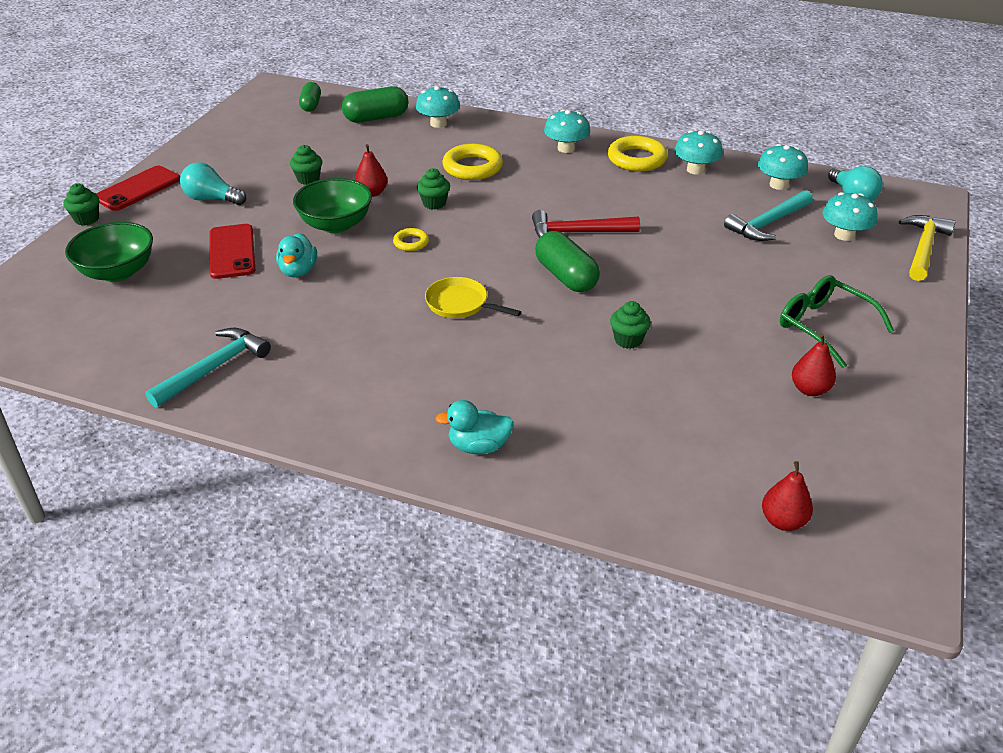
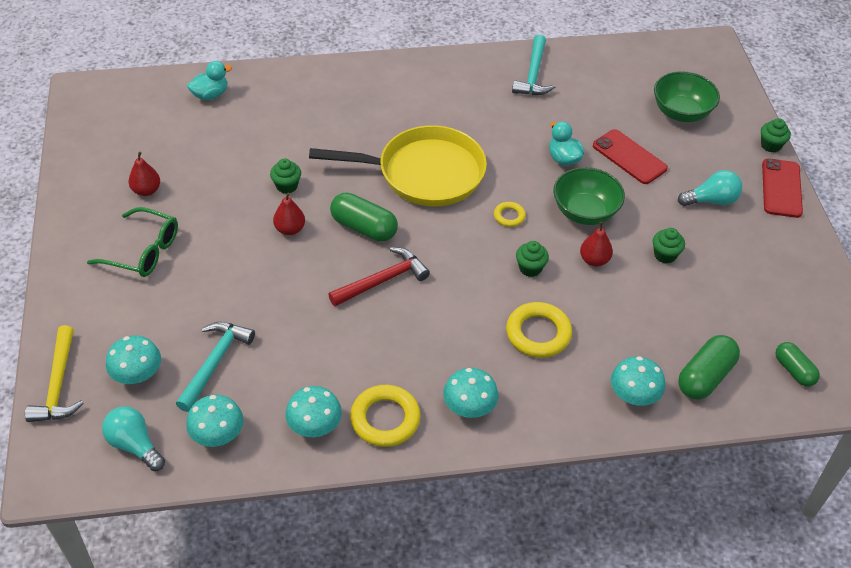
camera: 150 degrees right, 10 degrees up
yellow pan [425,277,521,318] -> yellow pan [309,125,487,207], size x2.13
turquoise duck [435,400,514,454] -> turquoise duck moved to [187,61,232,100]
red pear [762,461,813,531] -> red pear moved to [273,193,305,235]

